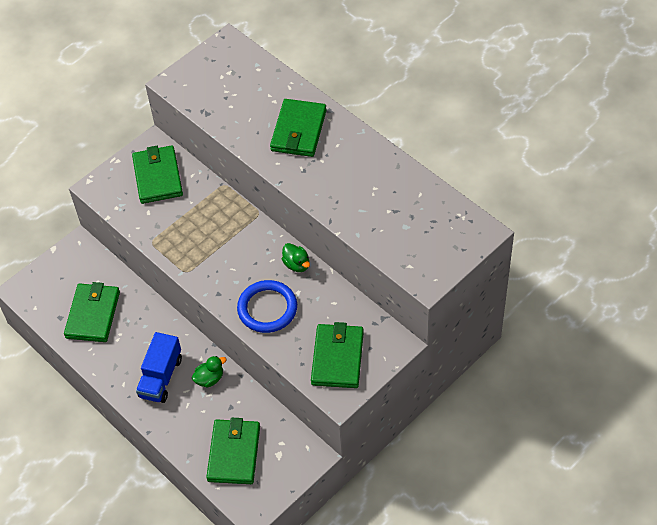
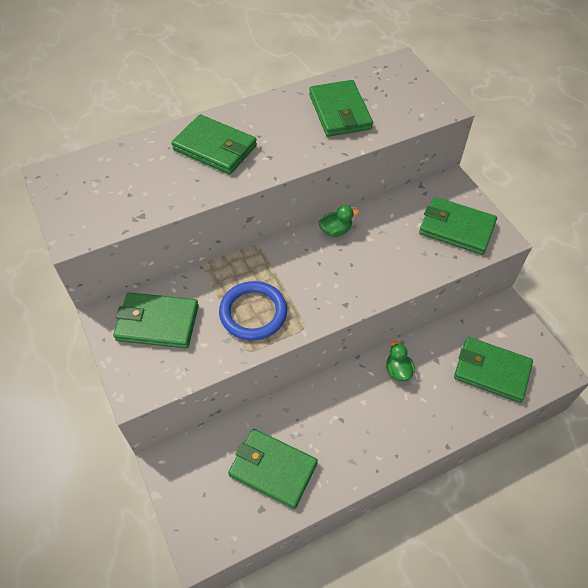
camera: 75 degrees left, 0 degrees up
blue truck [136,332,182,403] -> none
blue ring [237,280,297,333] -> blue ring moved to [219,281,287,340]
none -> green wallet [309,80,373,137]

